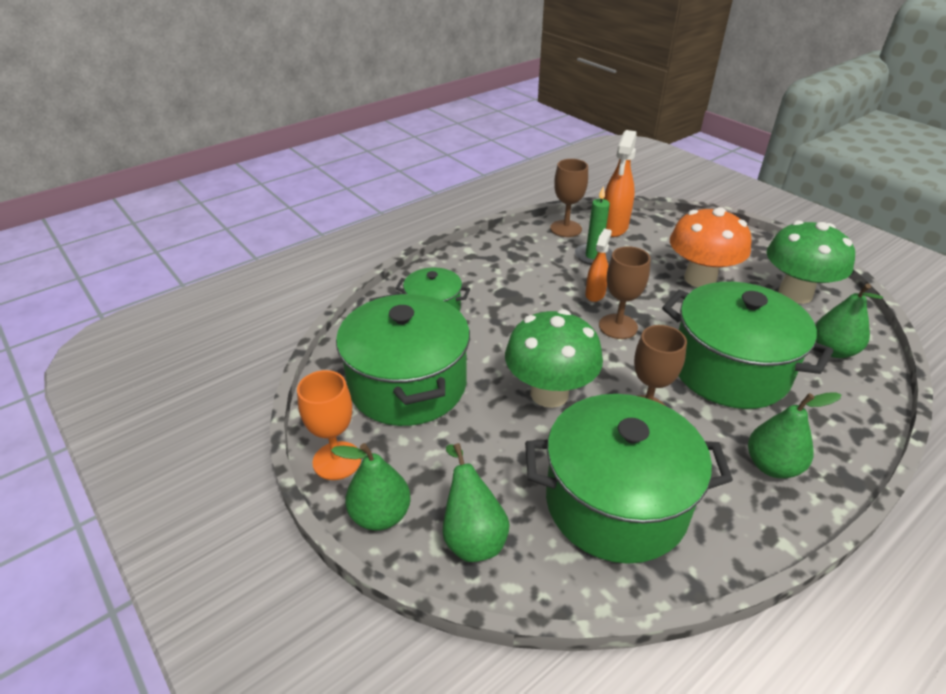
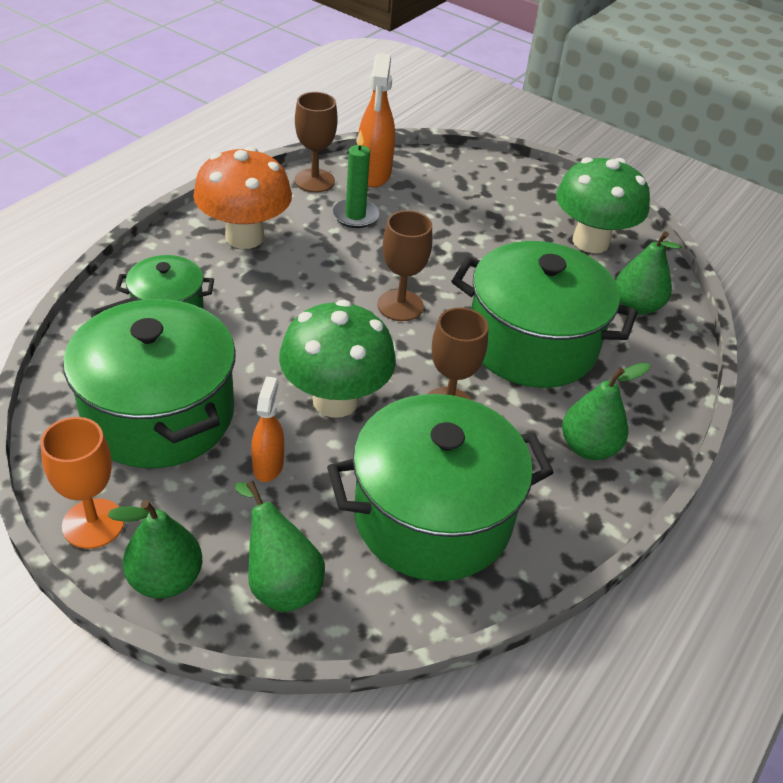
camera: 20 degrees left, 5 degrees up
orange spray bottle [585,229,612,302] -> orange spray bottle moved to [251,376,284,482]
orange mushroom [670,207,751,287] -> orange mushroom moved to [193,146,292,249]

